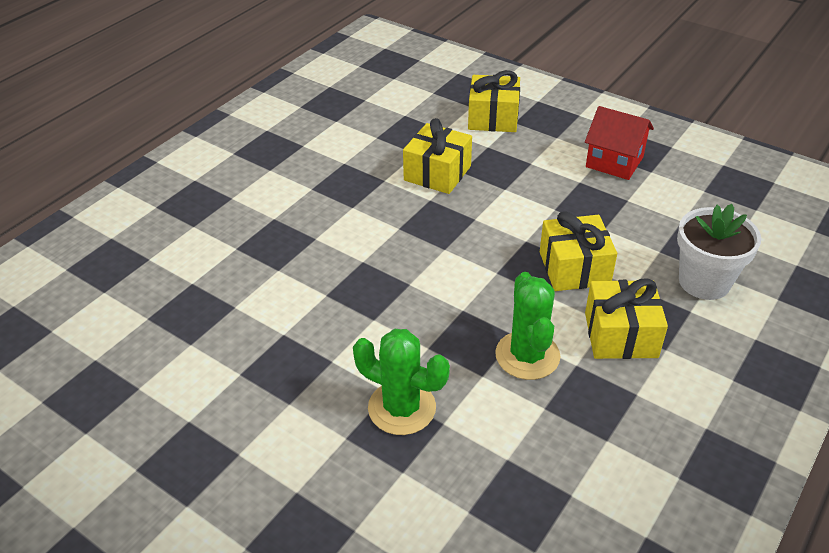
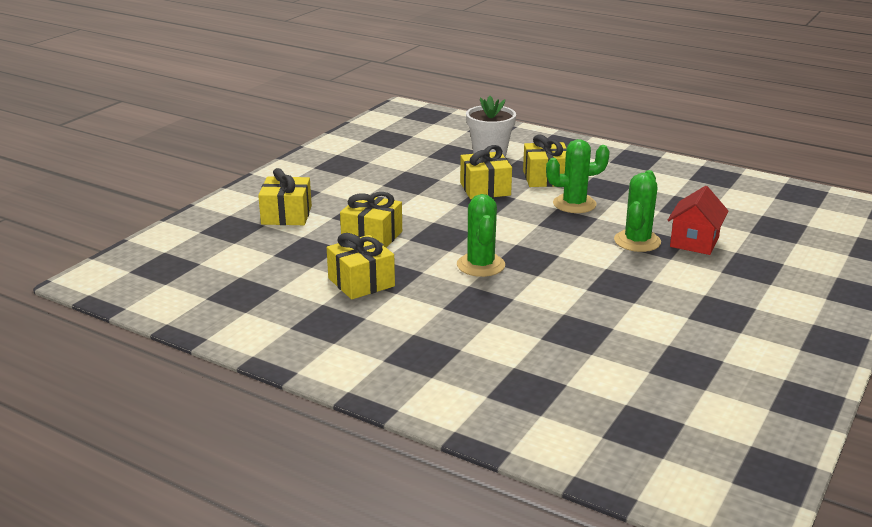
camera: 95 degrees left, 15 degrees down
red house [585,106,654,180] -> red house moved to [668,186,729,255]
none -> yellow gift [327,233,395,299]
none -> green cactus [457,194,505,277]

